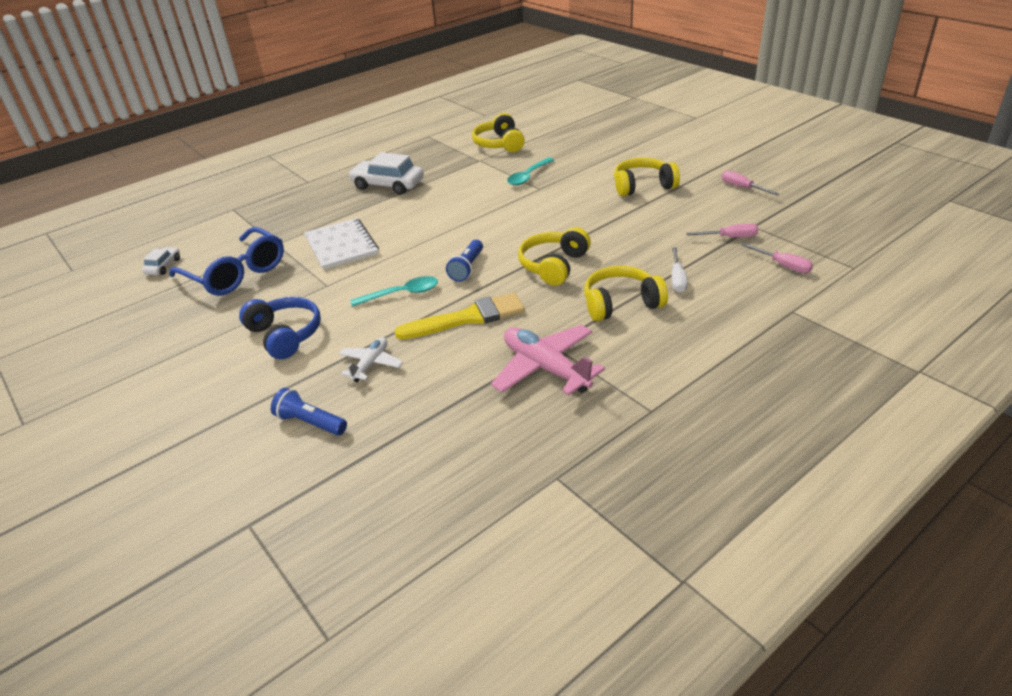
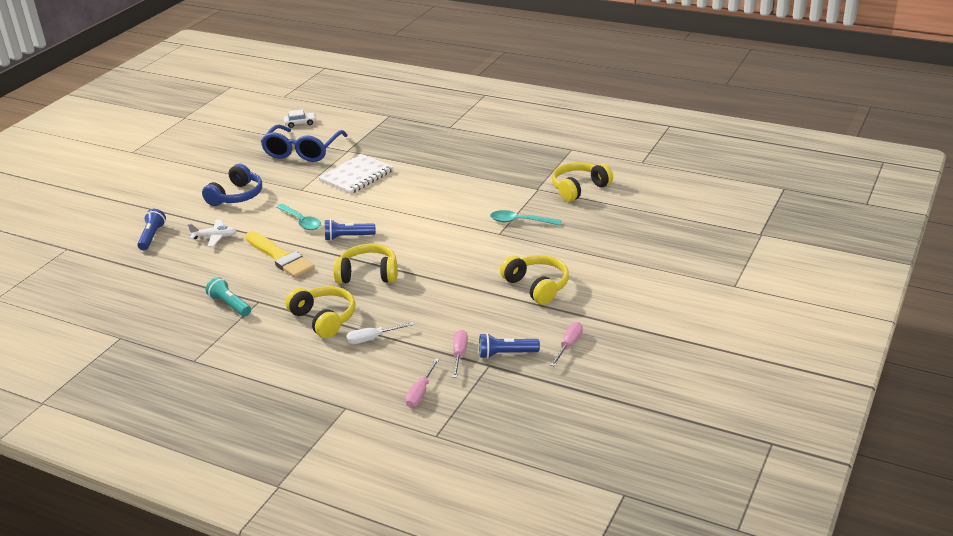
camera: 65 degrees right, 5 degrees down
white car [348,152,424,195] -> none
pink plane [491,325,605,395] -> turquoise flashlight [206,277,251,316]
pink screwdriver [686,223,759,237] -> pink screwdriver turned 150 degrees counterclockwise [452,330,468,378]
none -> blue flashlight [479,333,540,359]

